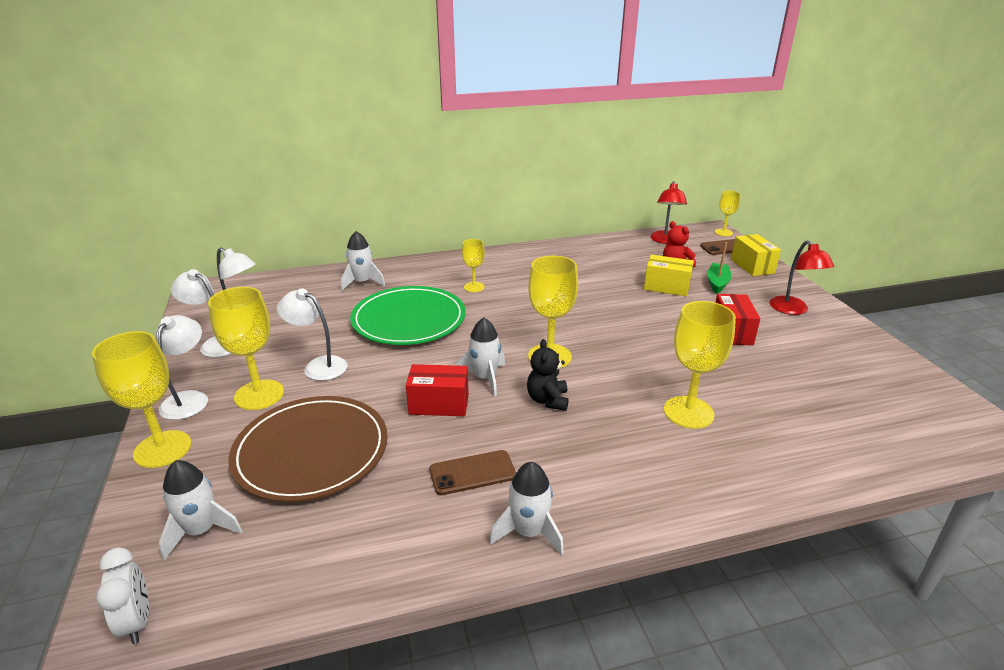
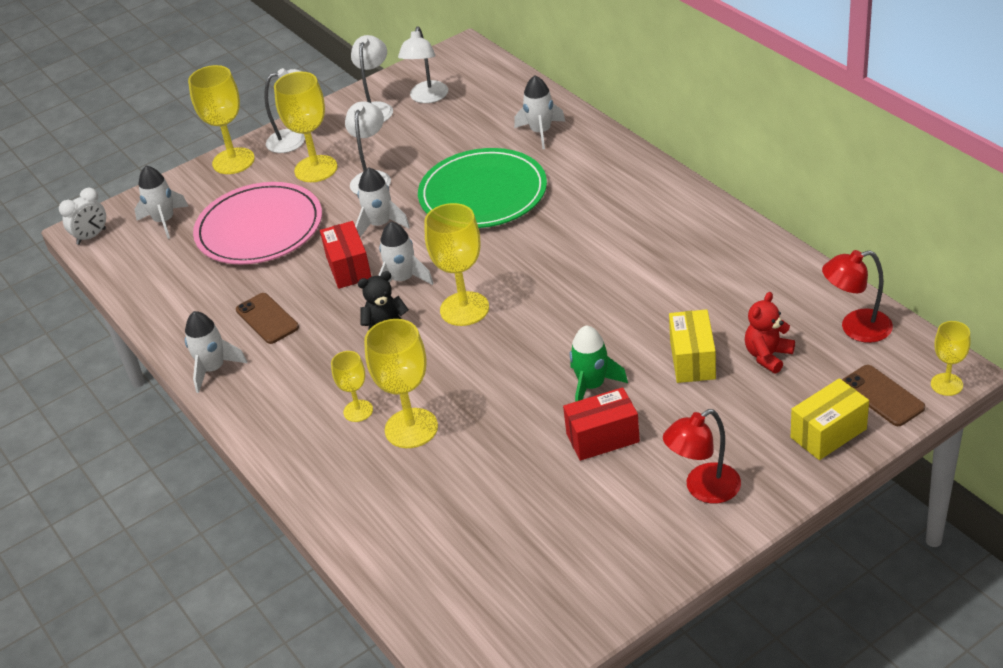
camera: 75 degrees right, 10 degrees up
brown plate [228,396,388,502] -> pink plate [193,182,322,265]
yellow goblet [462,239,485,292] -> yellow goblet moved to [331,351,373,422]
green boat [707,242,732,294] -> none
none -> white rocket [355,167,410,237]
none -> green rocket [570,325,628,402]

